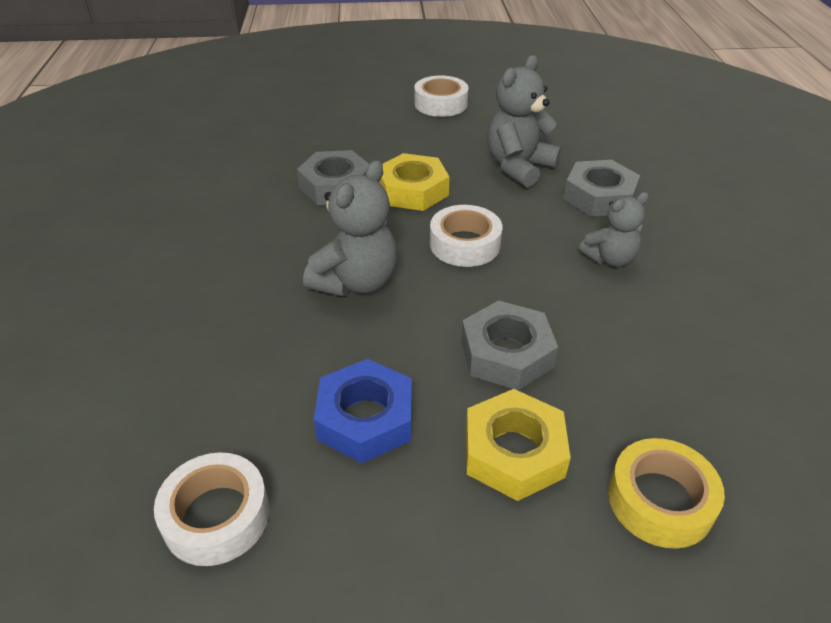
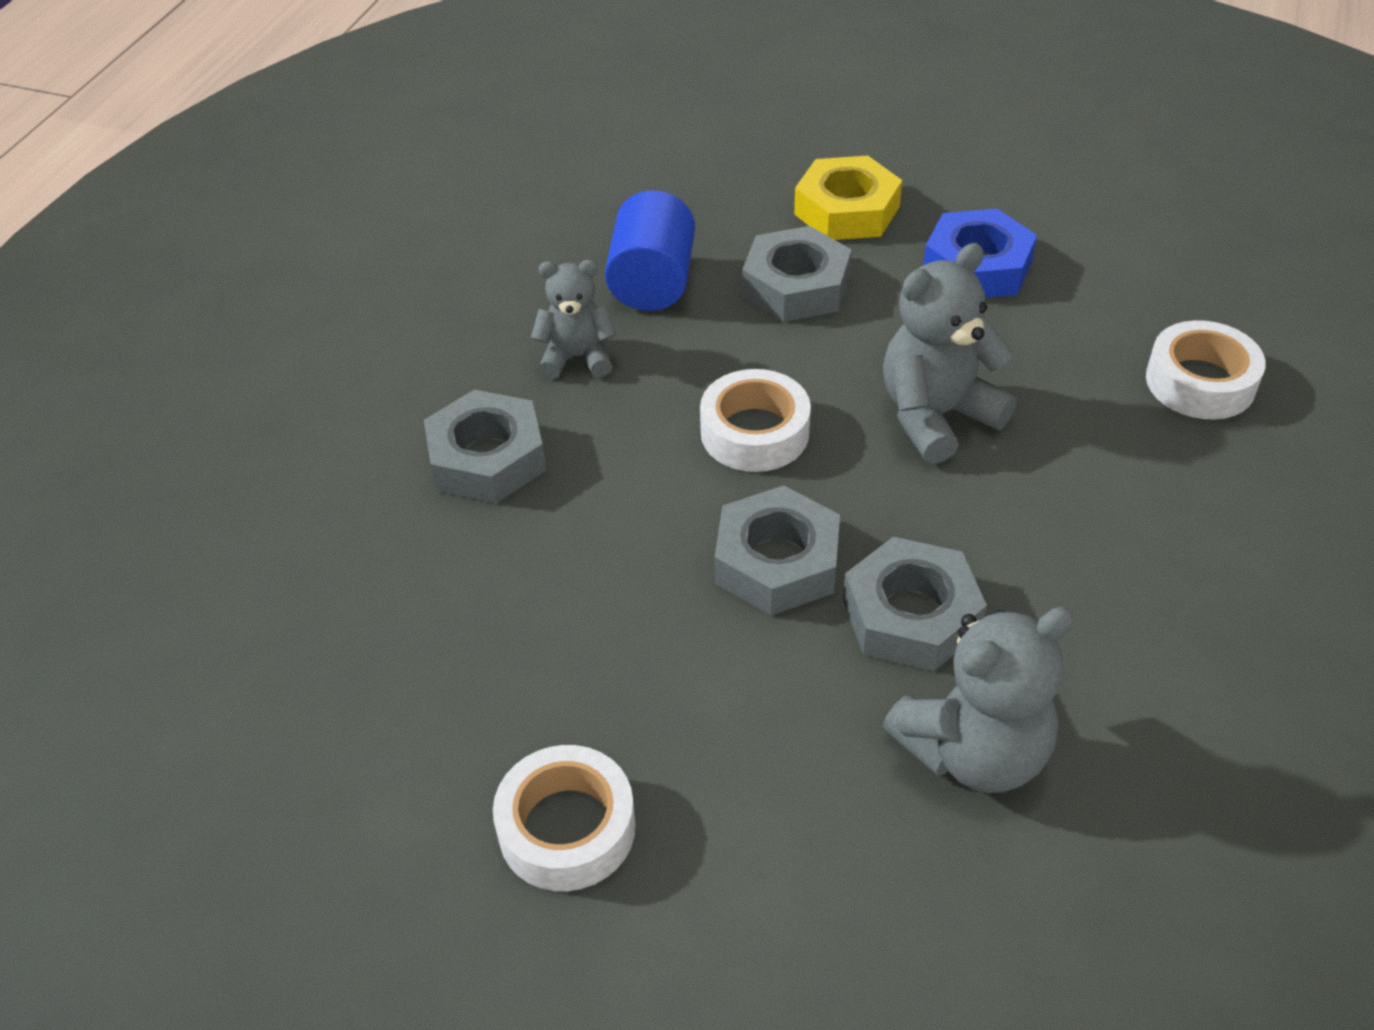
camera: 155 degrees left, 5 degrees up
white tape [154,452,269,566] -> white tape moved to [1146,320,1266,419]
yellow nut [379,153,450,211] -> grey nut [715,485,840,615]
grey teddy bear [487,55,561,187] -> grey teddy bear moved to [882,607,1074,793]
yellow tape [608,438,725,549] -> none
none -> blue cylinder [605,190,695,311]

